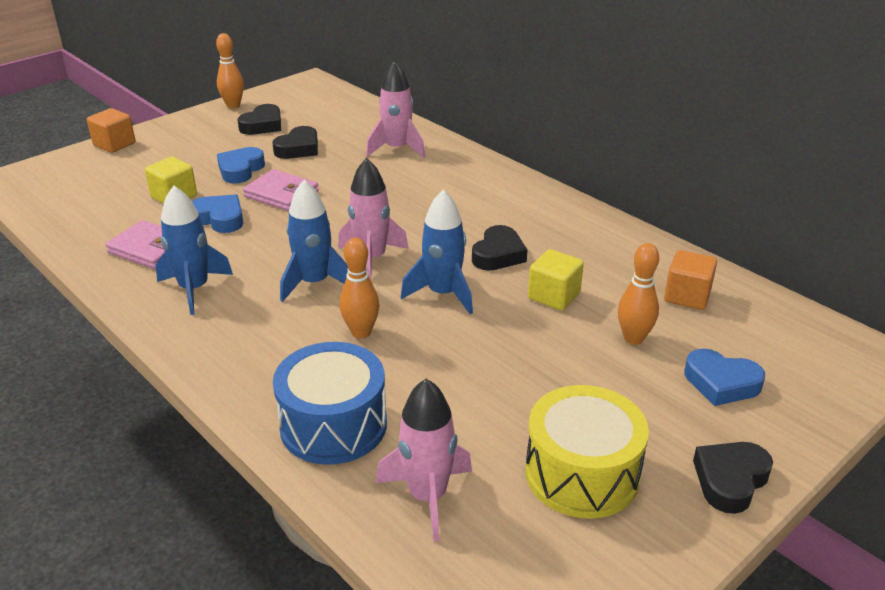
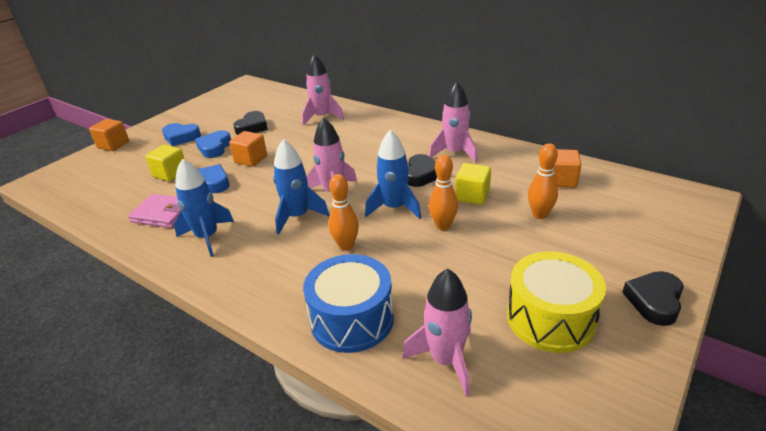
camera: 10 degrees left, 0 degrees up
orange bowling pin [216,33,244,108] -> orange bowling pin moved to [429,155,458,230]
black heart [237,104,281,135] -> none
pink wallet [243,169,319,211] -> orange cube [229,131,267,167]
blue heart [684,349,765,406] -> blue heart moved to [162,123,201,146]
none -> pink rocket [429,81,478,162]

